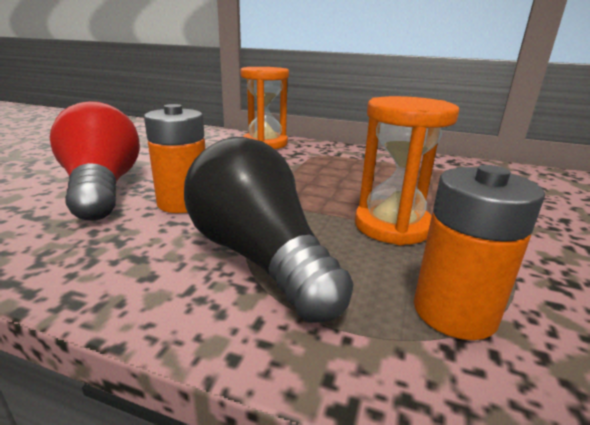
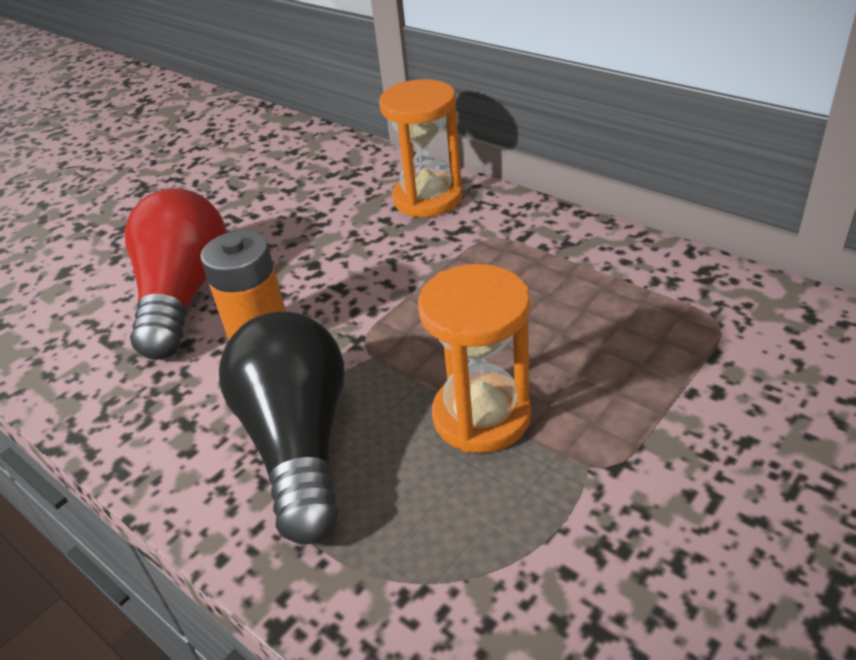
camera: 25 degrees right, 15 degrees up
orange battery [414,165,545,340] -> none

